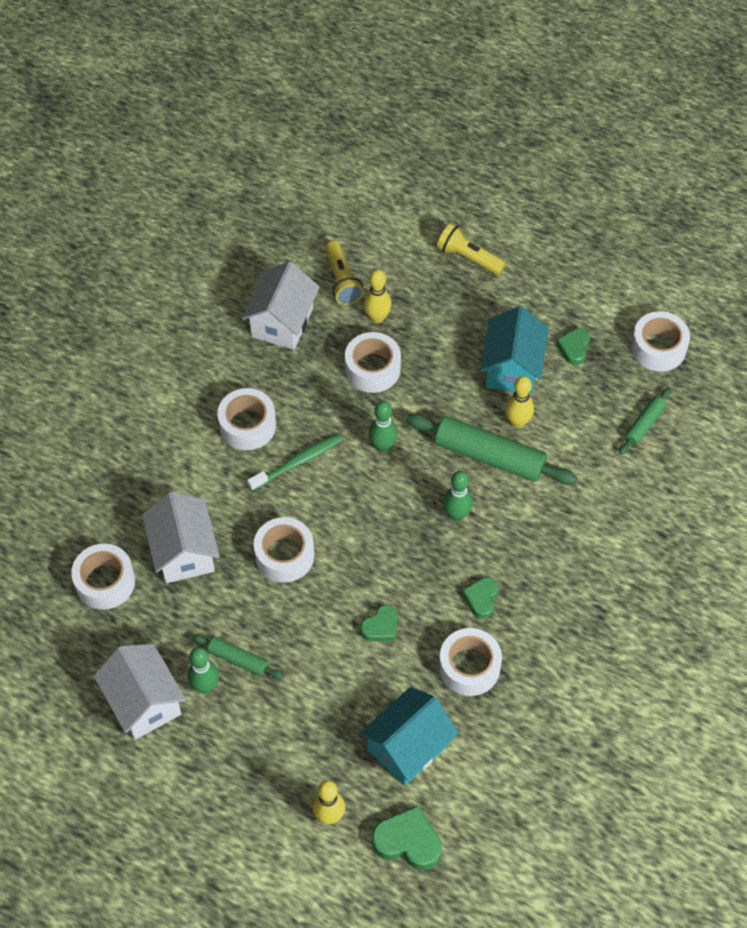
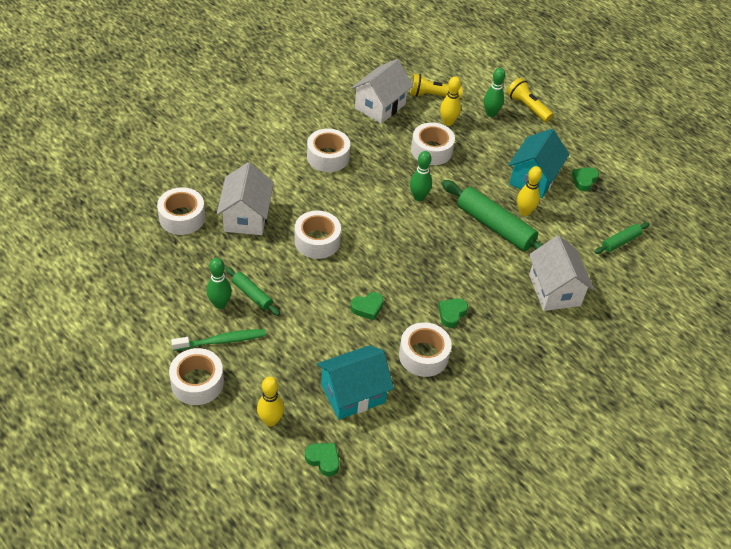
camera: 15 degrees right, 10 degrees down
white house [94,644,186,740] -> white house moved to [529,235,594,311]
green toothbrush [247,434,342,491] -> green toothbrush moved to [171,329,266,351]
yellow flashlight [325,241,364,305] -> yellow flashlight turned 90 degrees clockwise [410,74,463,99]
green heart [372,805,442,870] -> green heart [305,443,339,476], size x0.64
green bowling pin [443,471,473,521] -> green bowling pin moved to [484,68,506,117]
white tape [631,311,690,372] -> white tape moved to [169,348,224,405]

